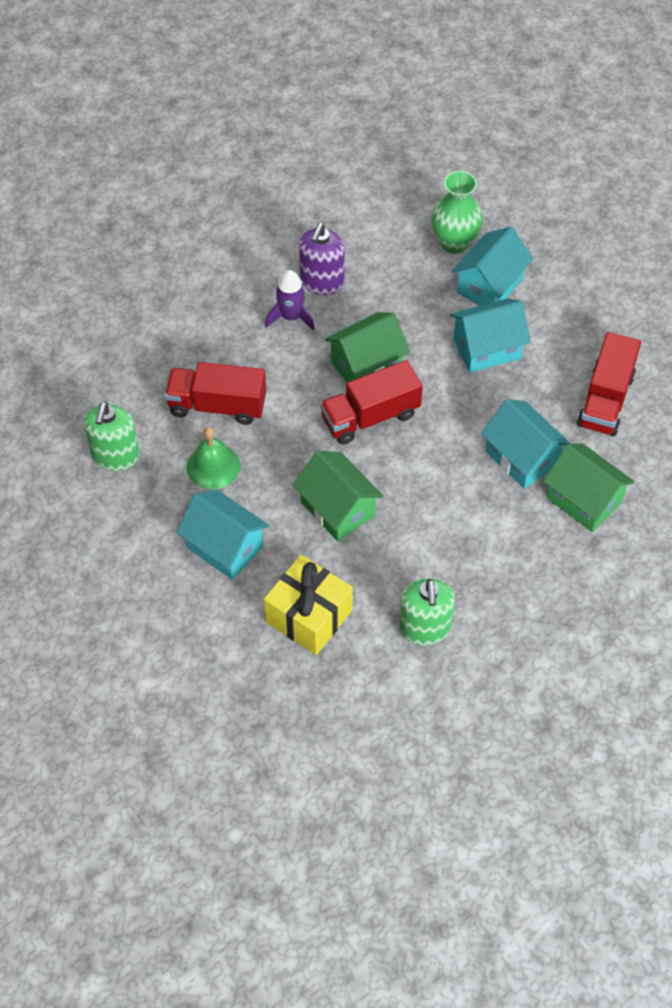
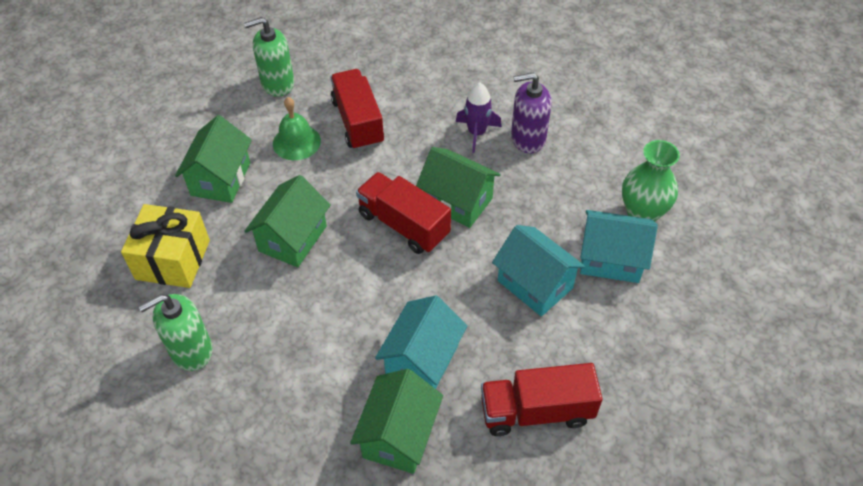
camera: 65 degrees right, 5 degrees down
turquoise house [176,490,269,580] -> green house [175,115,252,203]

